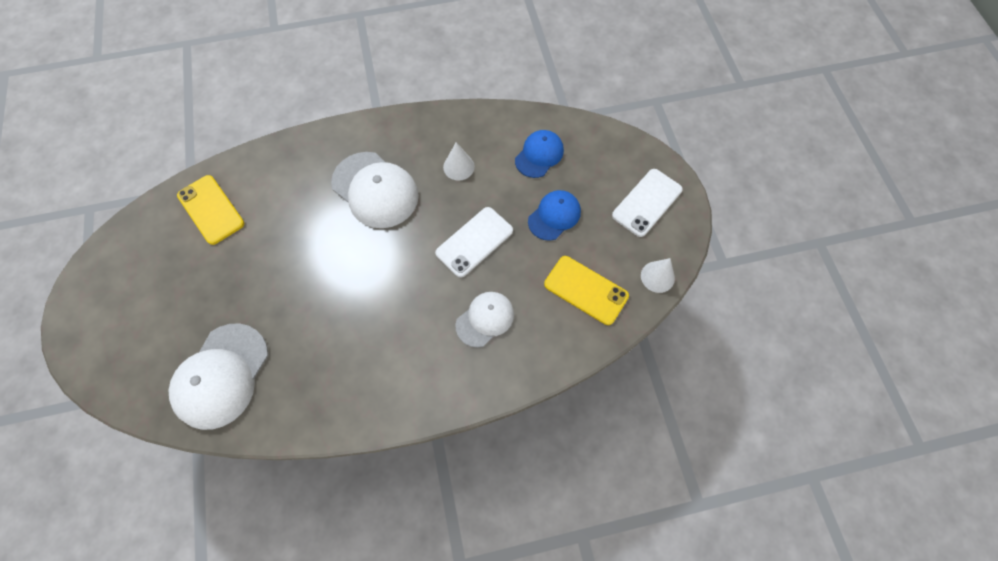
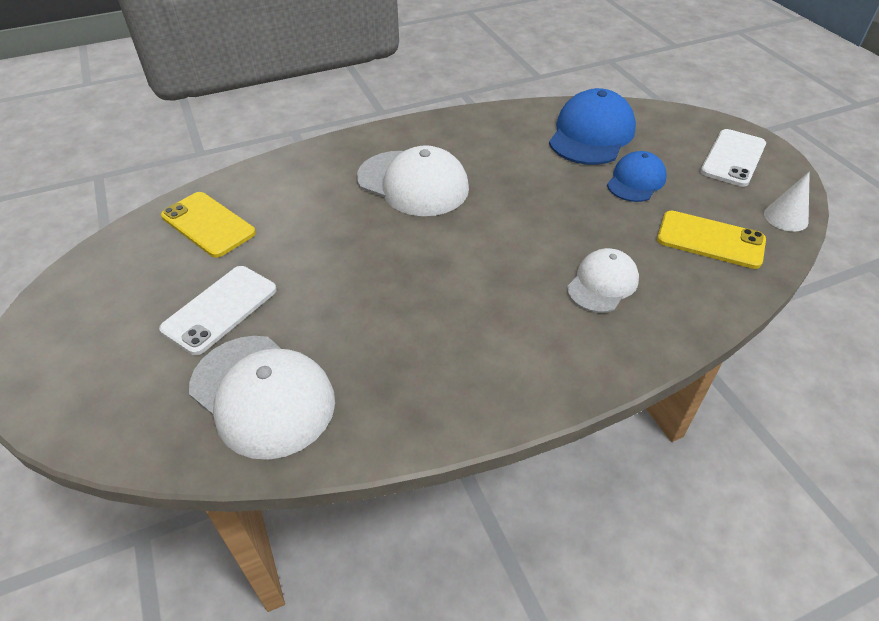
camera: 10 degrees left, 20 degrees down
white cap [169,324,268,430] -> white cap turned 60 degrees counterclockwise [189,336,335,460]
white phone [435,207,513,278] -> white phone moved to [159,266,277,355]
white cone [443,142,475,181] -> none
blue cap [515,130,564,178] -> blue cap [549,88,636,165], size x1.65

